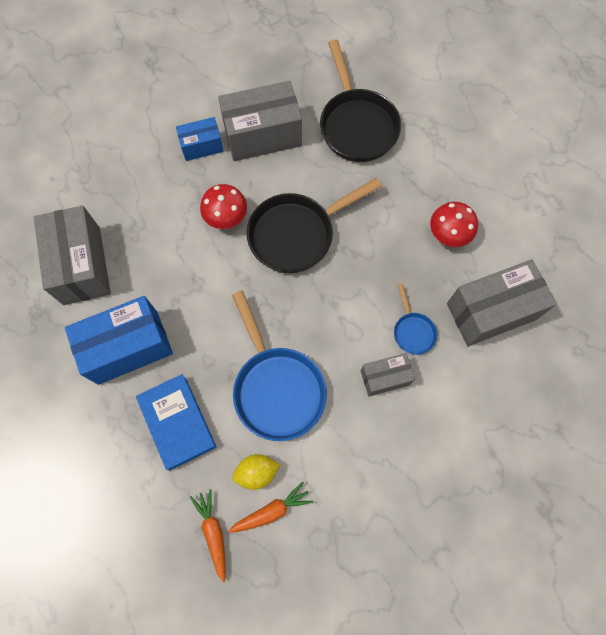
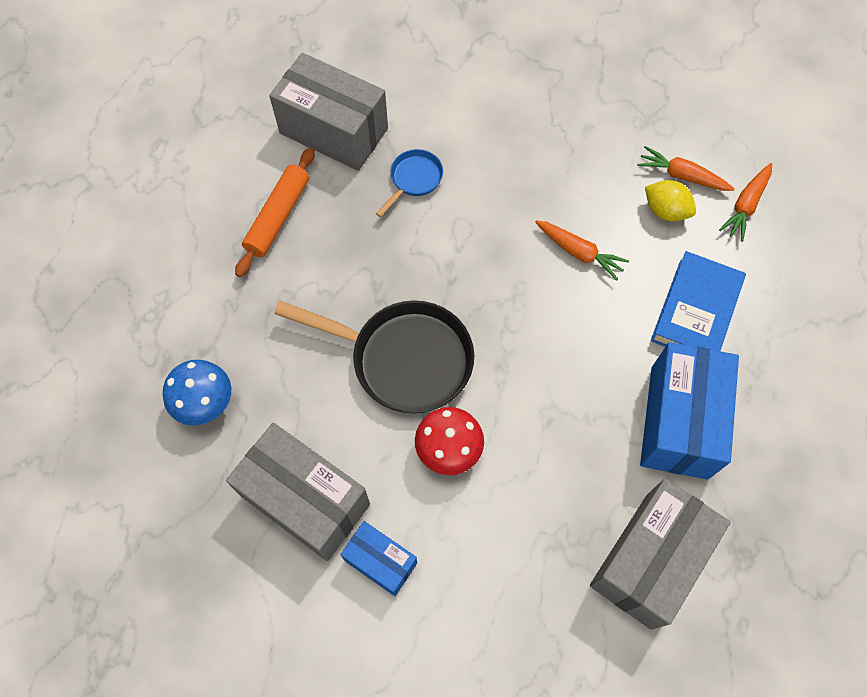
camera: 130 degrees left, 5 degrees down
blue box [65,296,173,385] -> blue box turned 75 degrees clockwise [640,342,739,480]
blue pan [232,290,327,441] -> orange carrot [535,220,629,281]
black pan [320,39,401,162] -> blue mushroom [163,360,231,425]
grey box [361,353,415,396] -> none
red mushroom [430,202,478,247] -> orange rolling pin [235,147,315,277]

